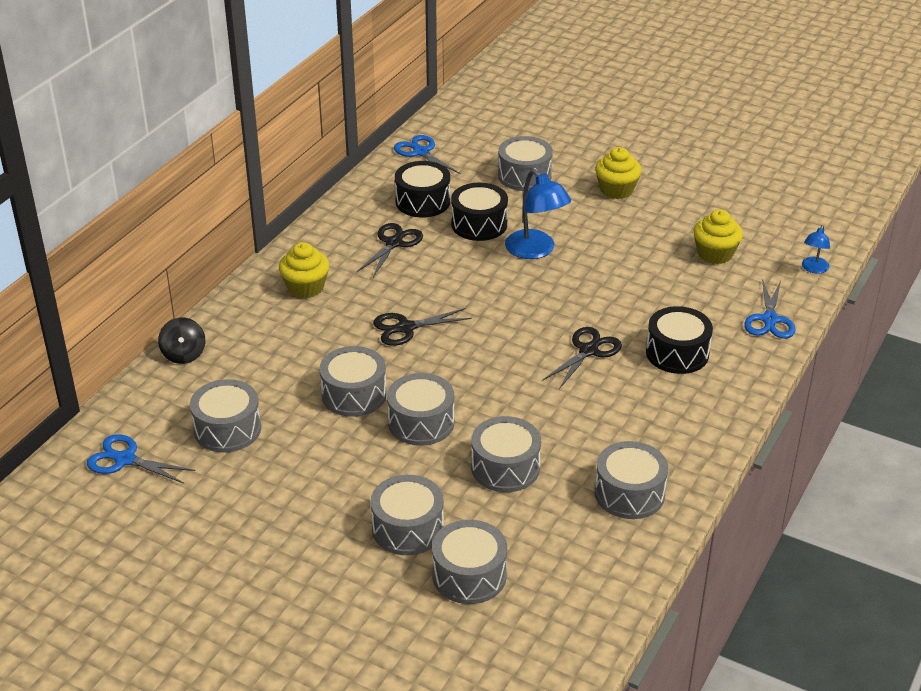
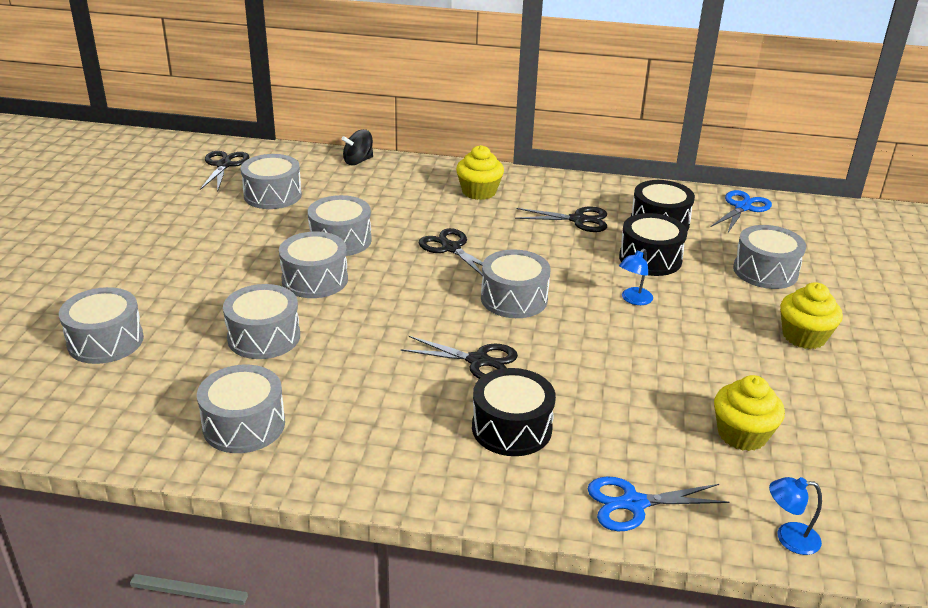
camera: 70 degrees right, 5 degrees down
blue scissors [87,434,195,484] -> black scissors [200,151,249,191]
grey drum [370,475,444,555] -> grey drum moved to [481,249,551,318]
blue lamp [505,169,571,259] -> blue lamp [619,249,653,305], size x0.54

